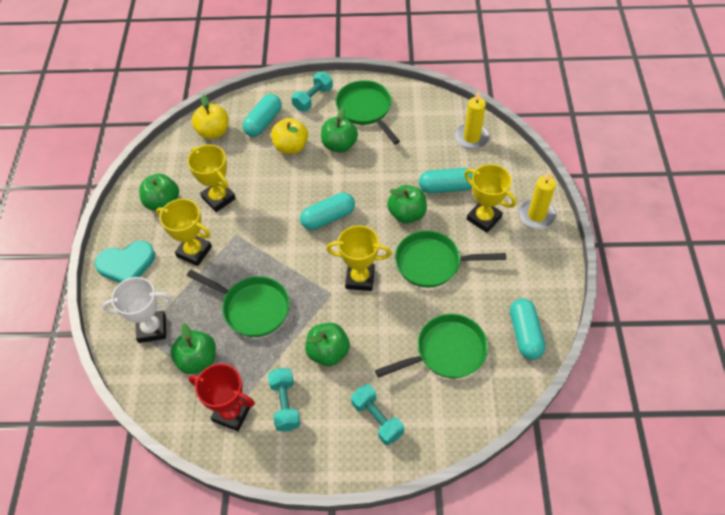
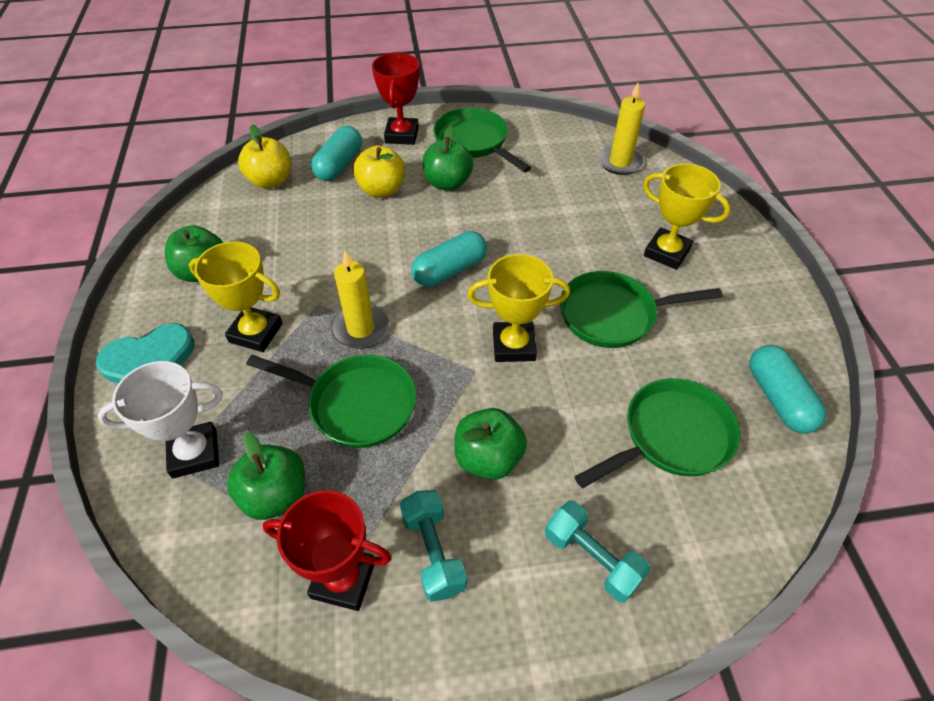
camera: 10 degrees left, 5 degrees down
yellow trophy [187,145,236,212] -> none
turquoise dumbbell [292,72,333,111] -> red trophy [372,53,419,145]
green apple [387,185,427,224] -> none
turquoise capsule [419,168,473,193] -> none
yellow candle [518,172,557,229] -> yellow candle moved to [331,251,389,349]

